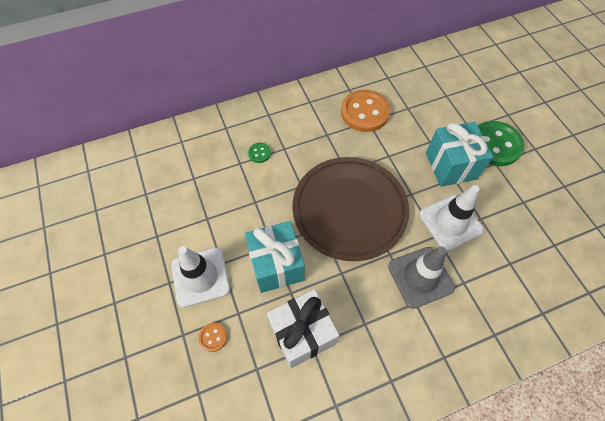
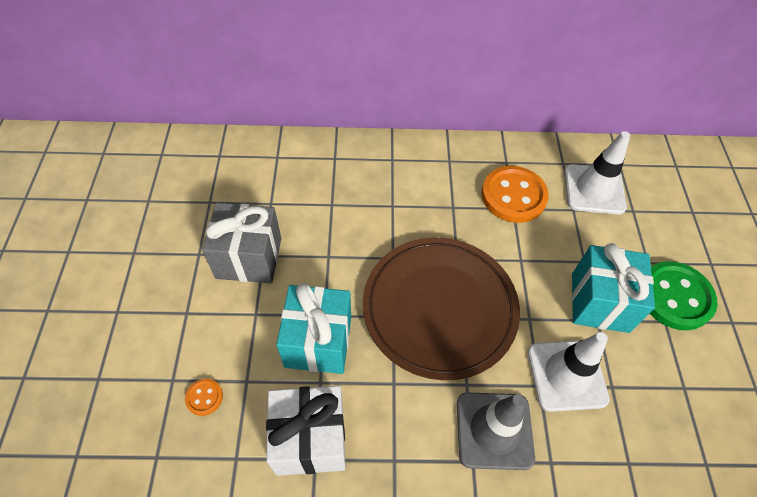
camera: 20 degrees right, 5 degrees down
white traffic cone [171,246,230,307] -> white traffic cone moved to [564,131,630,215]
green button [248,143,271,163] -> none
none -> grey gift [202,203,281,283]

